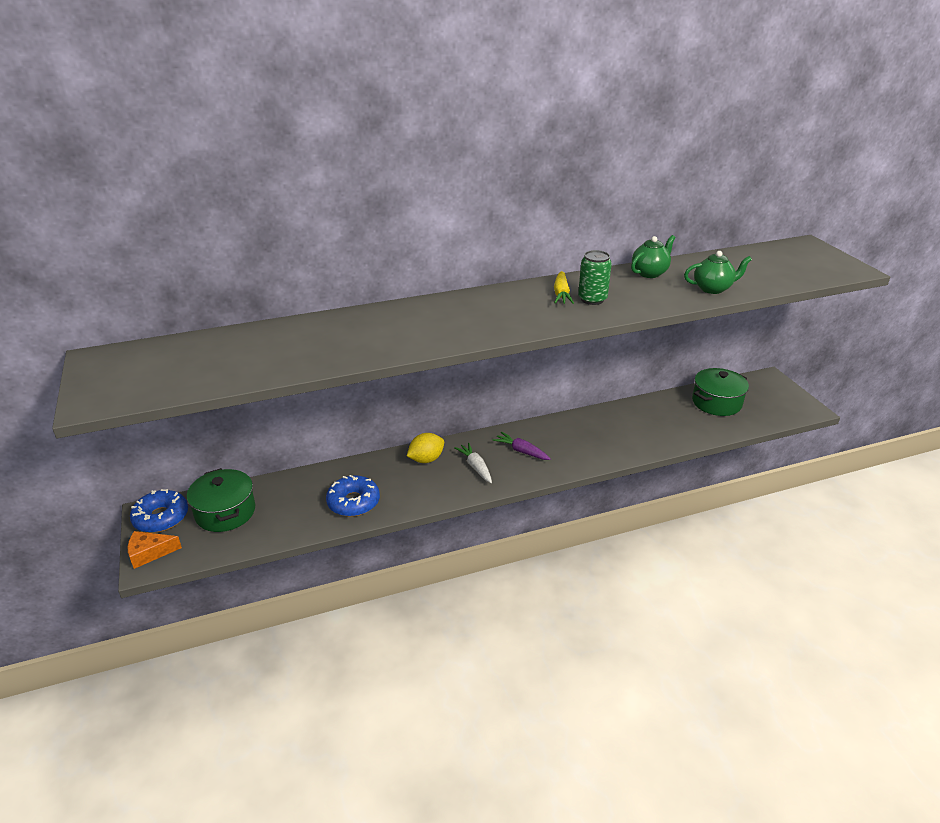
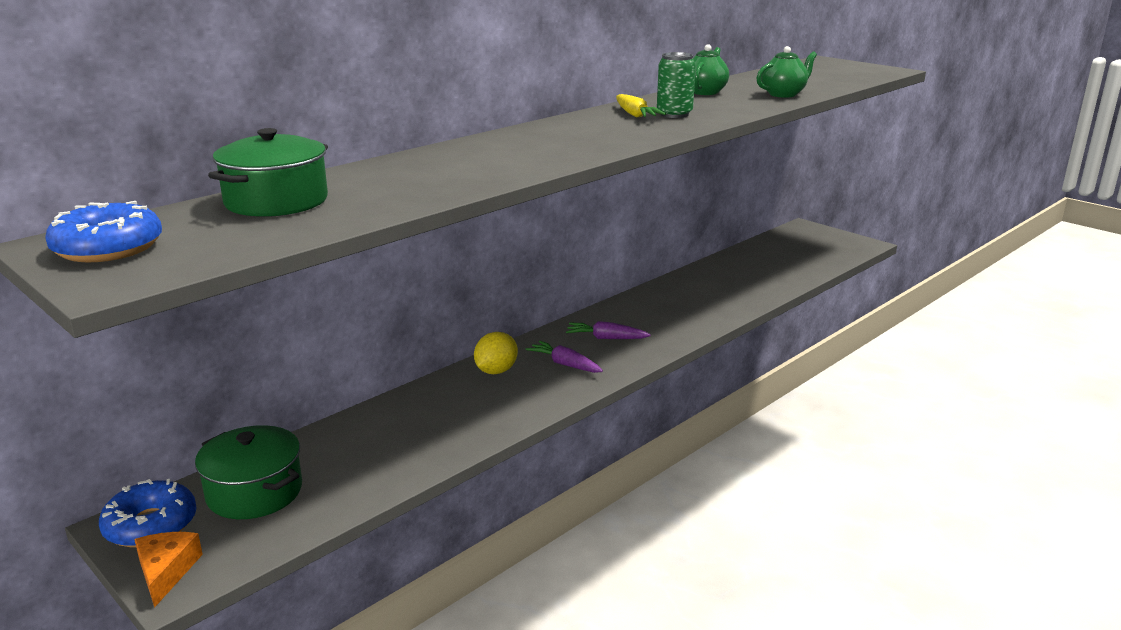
camera: 25 degrees left, 10 degrees down
orange cheese [128,531,182,569] -> orange cheese turned 120 degrees clockwise [134,532,203,608]
blue donut [326,475,380,517] -> blue donut moved to [45,201,162,262]
white carrot [454,443,492,483] -> purple carrot [526,341,603,373]
green pot [692,368,749,416] -> green pot moved to [208,128,328,217]

